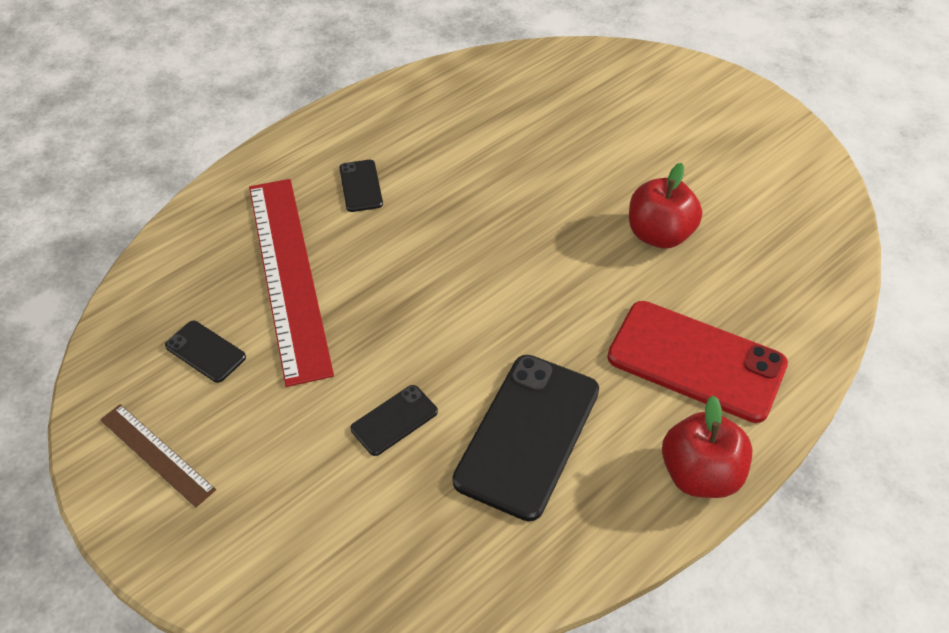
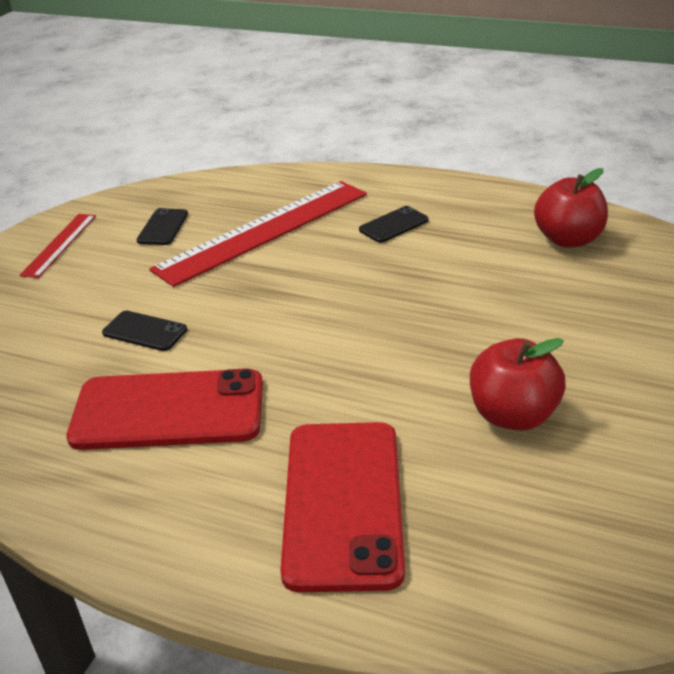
camera: 65 degrees right, 15 degrees down
brown ruler [100,404,216,508] -> red ruler [19,214,96,278]
black phone [452,355,599,521] -> red phone [66,368,263,450]
red apple [662,395,753,498] -> red apple moved to [534,168,608,248]

